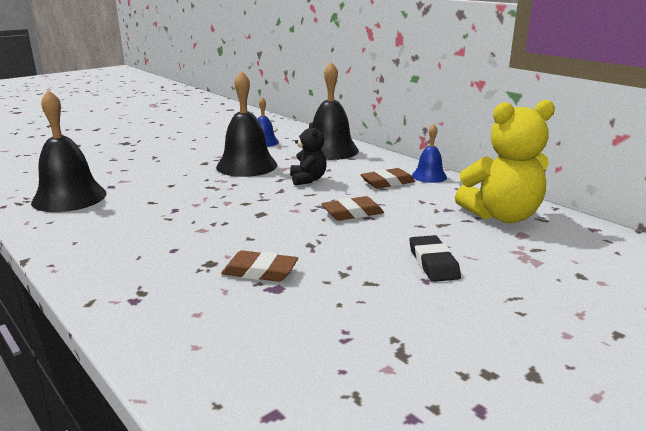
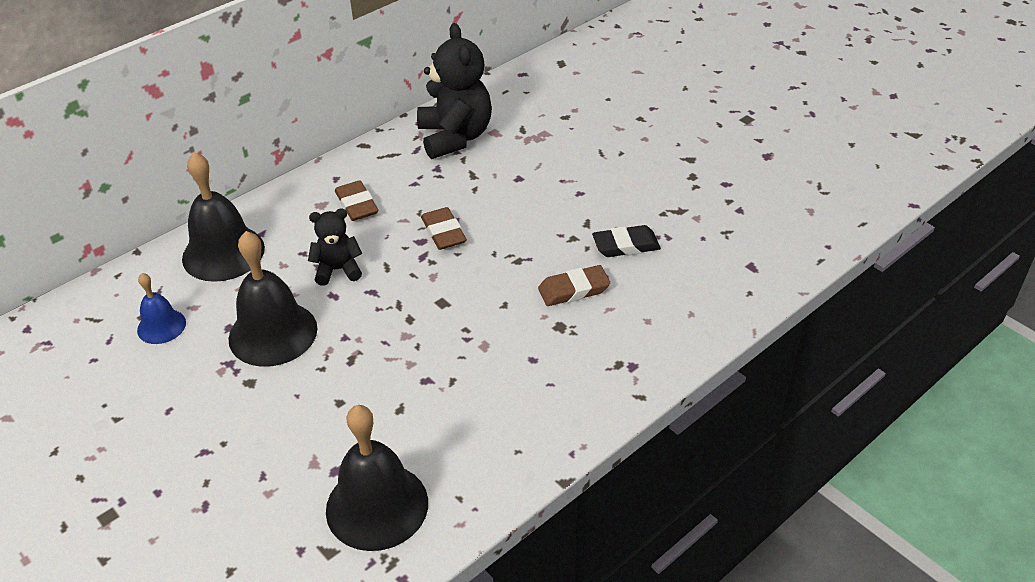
camera: 90 degrees left, 20 degrees up
brown eraser [221,250,298,282] -> brown eraser turned 60 degrees clockwise [538,265,610,306]
black eraser [410,235,461,282] -> black eraser moved to [592,225,661,257]
blue bell [412,124,447,183] -> none
yellow teddy bear [455,100,555,223] -> black teddy bear [417,23,492,159]

